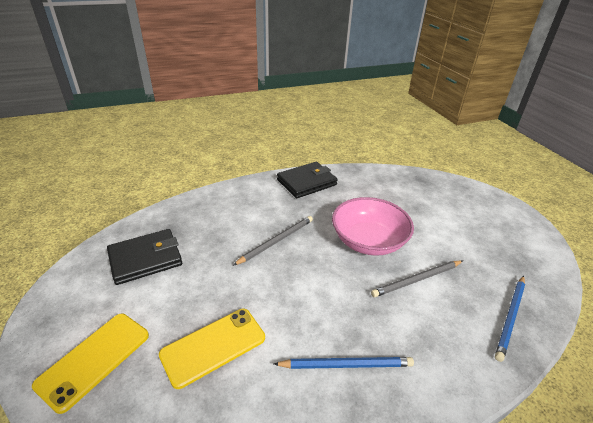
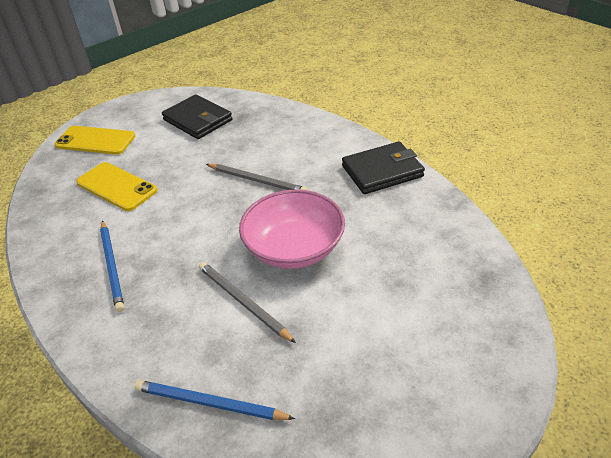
camera: 75 degrees right, 5 degrees up
black wallet [277,162,338,198] -> black wallet turned 60 degrees counterclockwise [342,141,425,194]

